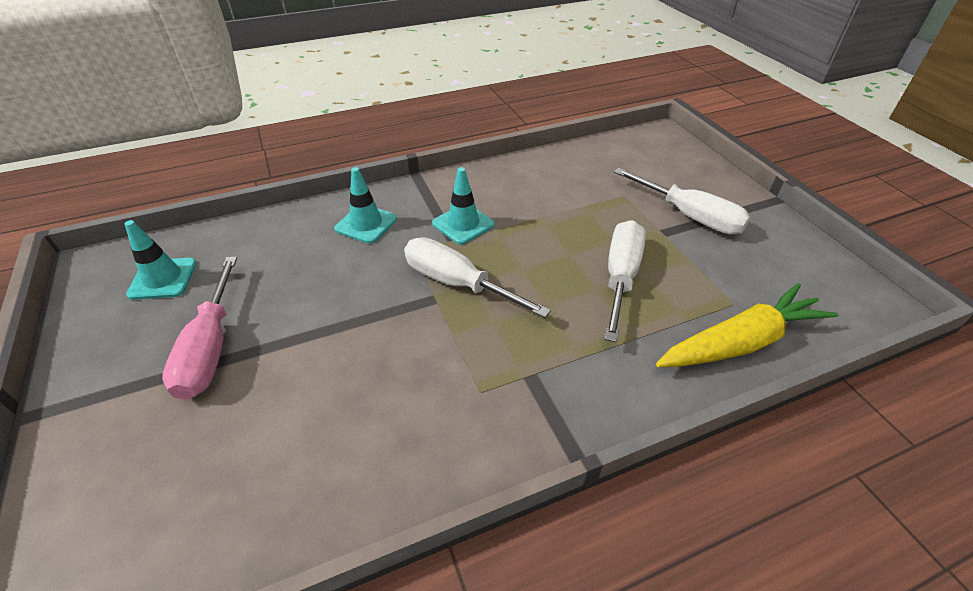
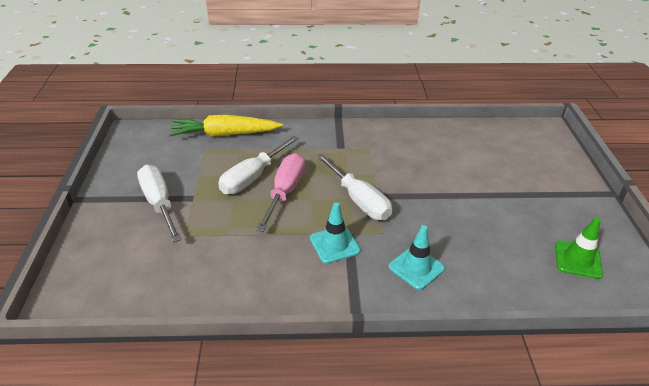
camera: 160 degrees left, 5 degrees down
turquoise traffic cone [125,220,197,300] -> green traffic cone [555,218,603,279]
pink screwdriver [162,256,237,400] -> pink screwdriver moved to [256,153,305,232]

